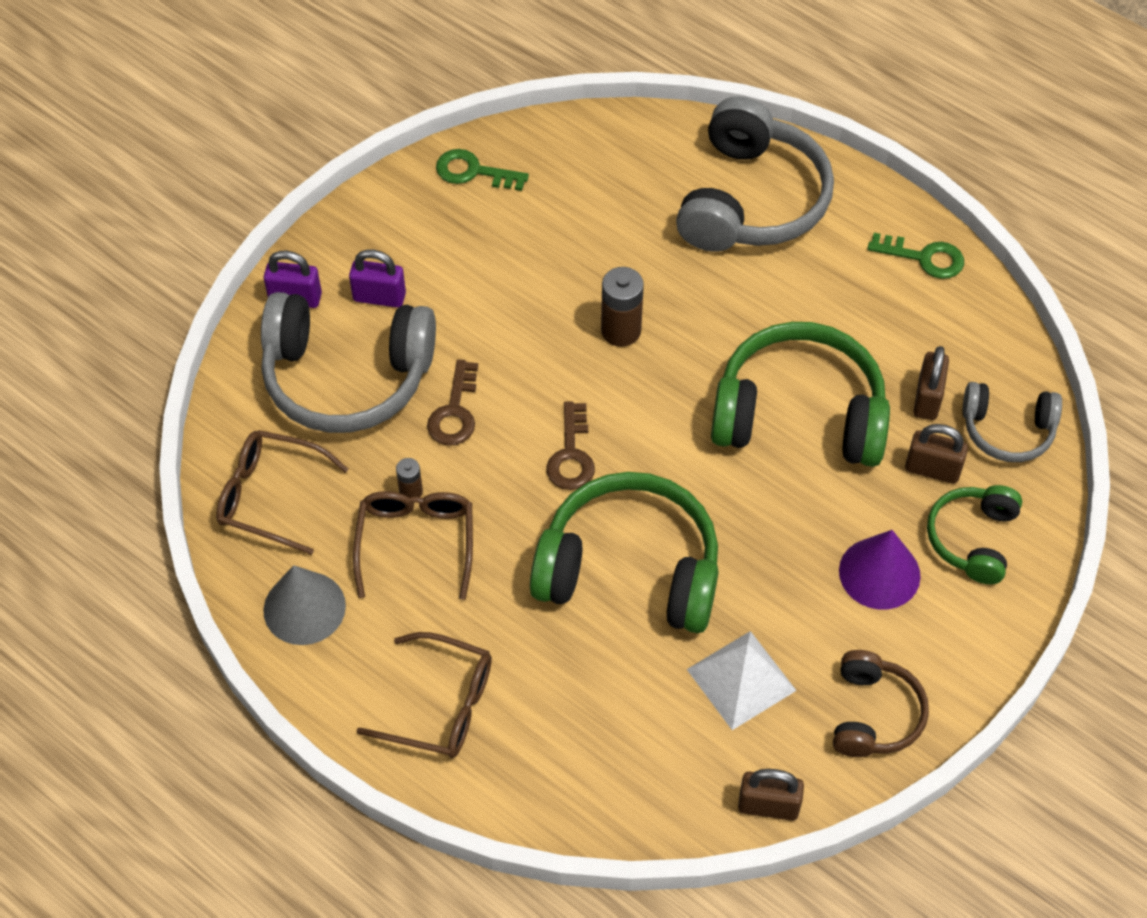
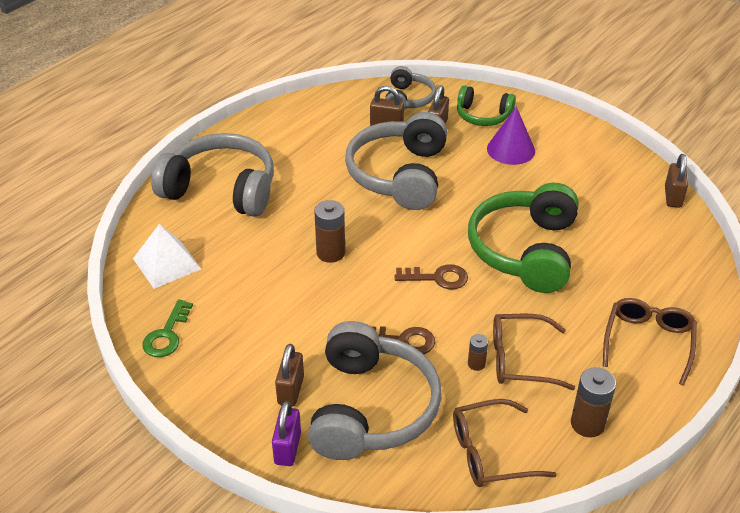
camera: 90 degrees left, 15 degrees down
brown glasses [216,430,348,555] -> brown glasses turned 60 degrees clockwise [453,399,557,487]
grey cone [263,565,346,645] -> brown battery [571,367,616,437]
purple padlock [349,249,406,308] -> brown padlock [275,344,304,407]
white pyramid [687,631,797,730] -> white pyramid moved to [133,224,201,289]
green headphones [711,322,890,467] -> grey headphones [345,112,448,210]
brown headphones [833,650,929,757] -> none
green key [867,233,964,279] -> none

